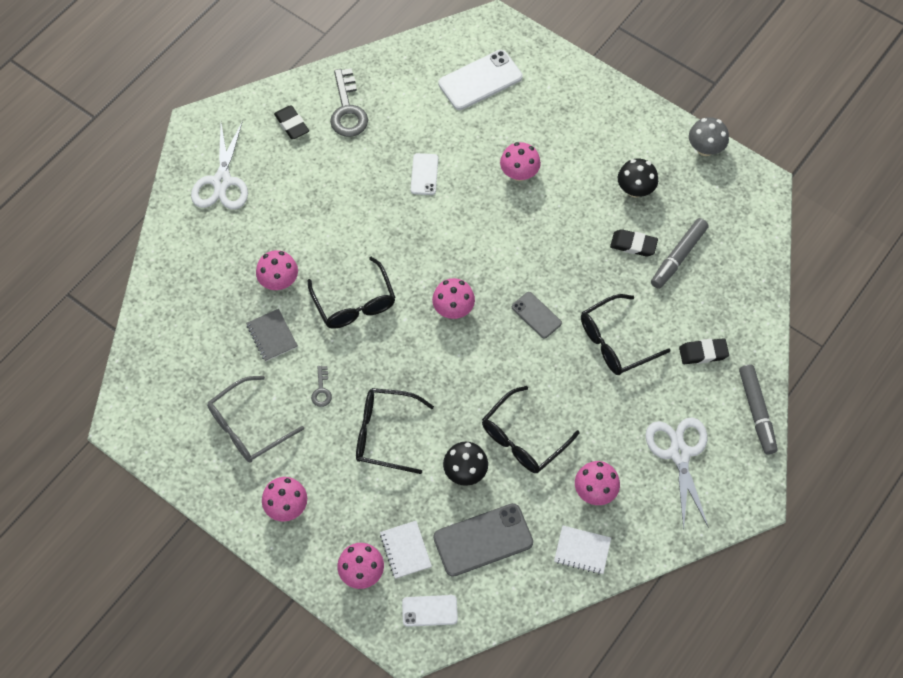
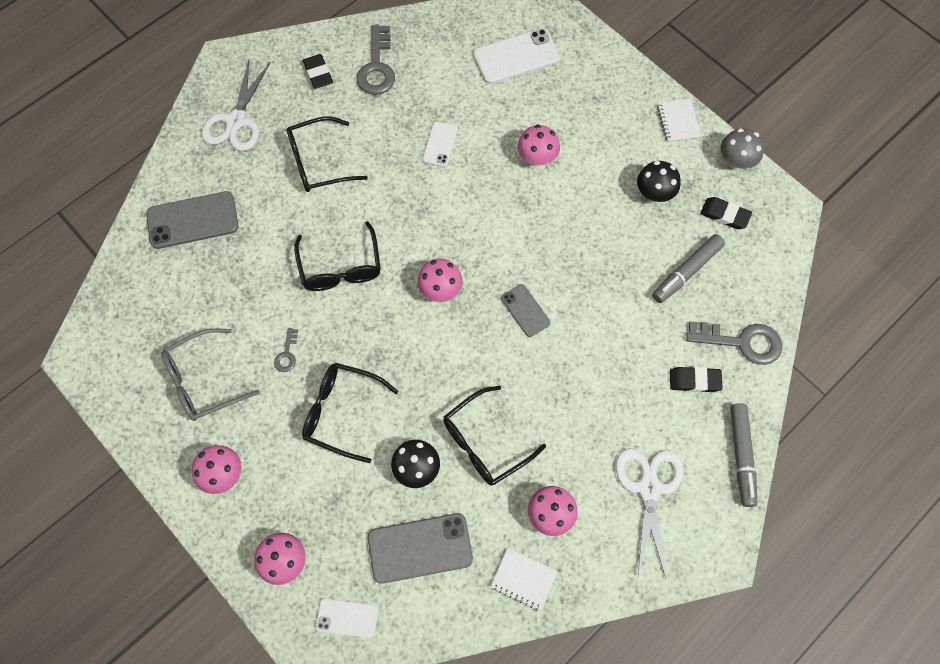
camera: 10 degrees right, 5 degrees up
grey notebook [246,309,298,362] -> none
pink mushroom [256,250,298,290] -> none
white notebook [380,521,432,579] -> white notebook moved to [657,99,702,142]
black glasses [581,294,671,375] -> black glasses moved to [287,116,368,192]
black eraser [610,229,658,256] -> black eraser moved to [700,197,752,229]
none -> grey phone [146,191,238,249]
none -> grey key [686,322,782,365]

